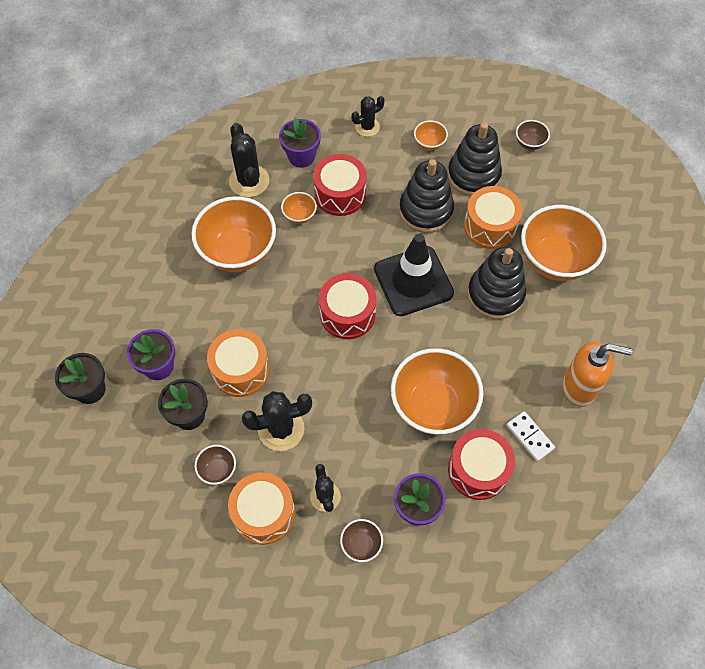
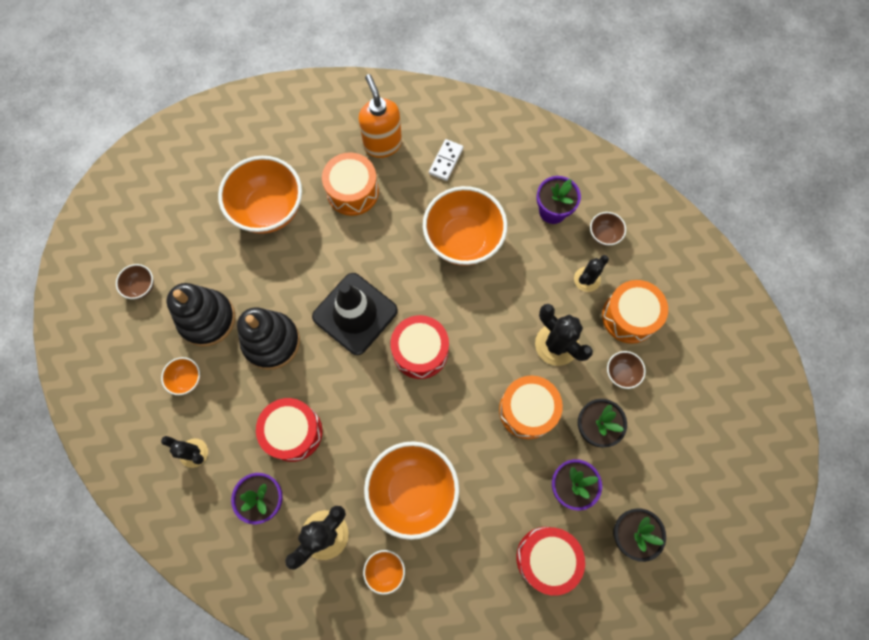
camera: 120 degrees left, 10 degrees up
orange bowl [281,192,317,224] -> orange bowl moved to [363,550,405,595]
red drum [448,429,515,500] -> red drum moved to [516,527,585,596]
orange drum [464,186,522,249] -> orange drum moved to [322,152,379,216]
black stacking toy [467,247,526,319] -> none

